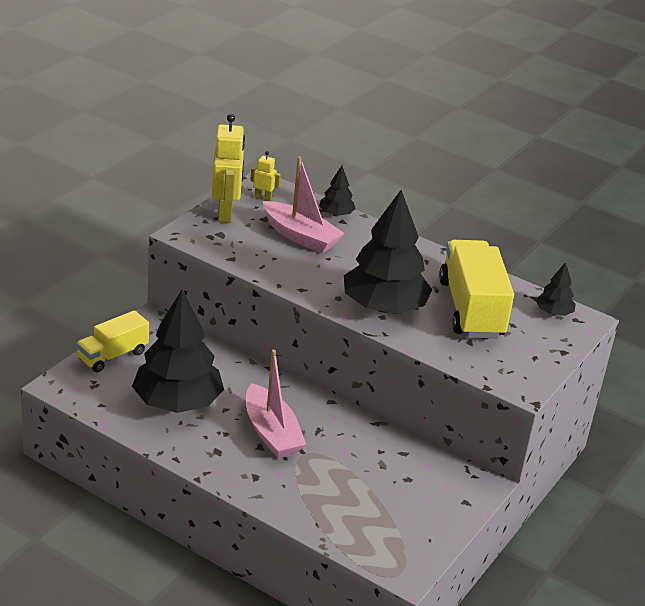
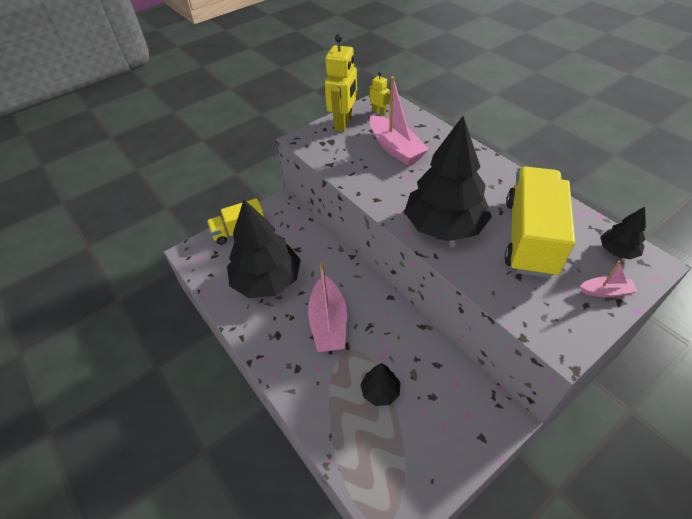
camera: 25 degrees right, 15 degrees up
black tree [319,166,356,216] -> black tree moved to [360,363,400,406]
none -> pink boat [580,261,638,298]

